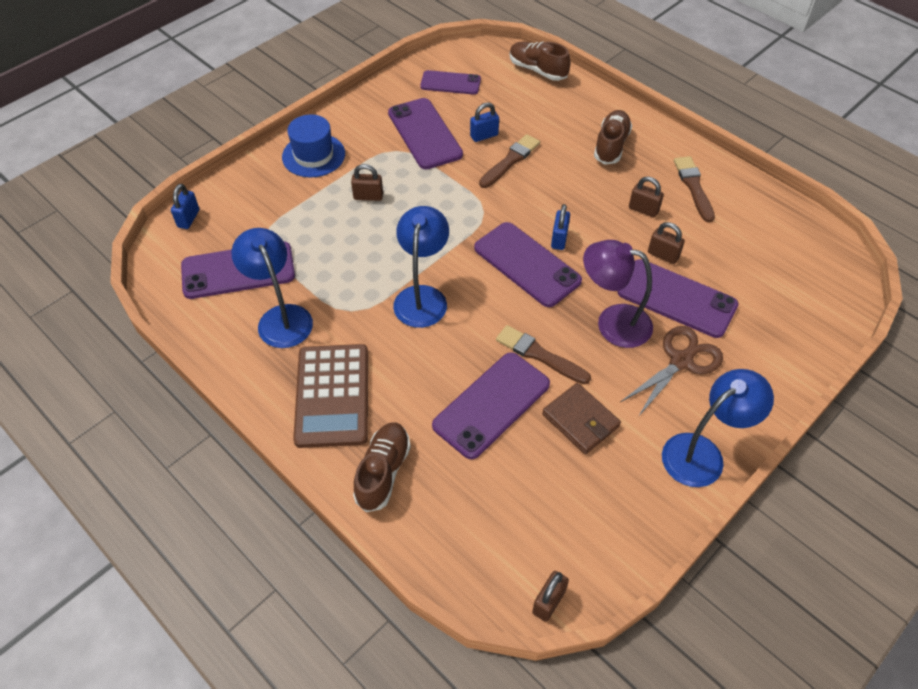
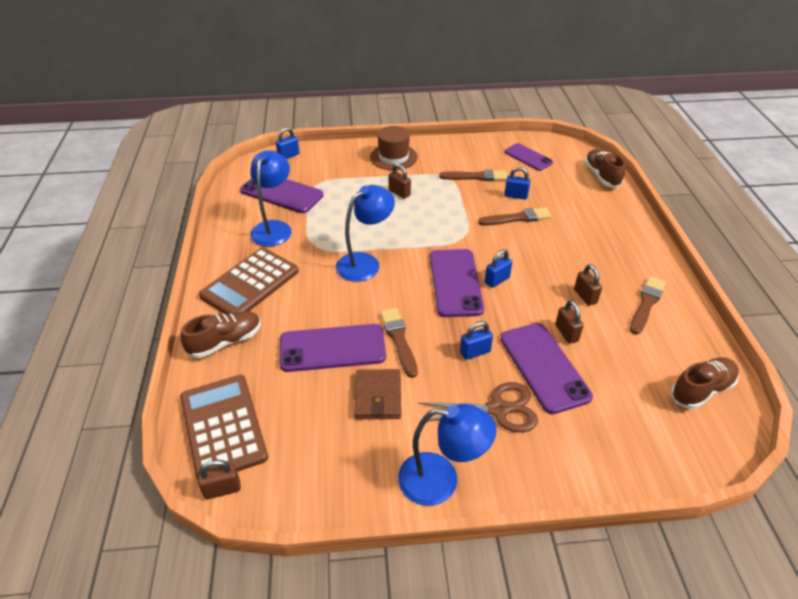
camera: 40 degrees right, 10 degrees down
blue hat [282,114,345,178] -> brown hat [370,126,418,170]
purple phone [388,98,463,169] -> brown brush [439,169,508,181]
purple lamp [583,240,653,348] -> blue padlock [460,321,493,360]
brown shoe [594,110,632,165] -> brown shoe moved to [670,357,739,409]
none -> brown calculator [180,375,268,480]

